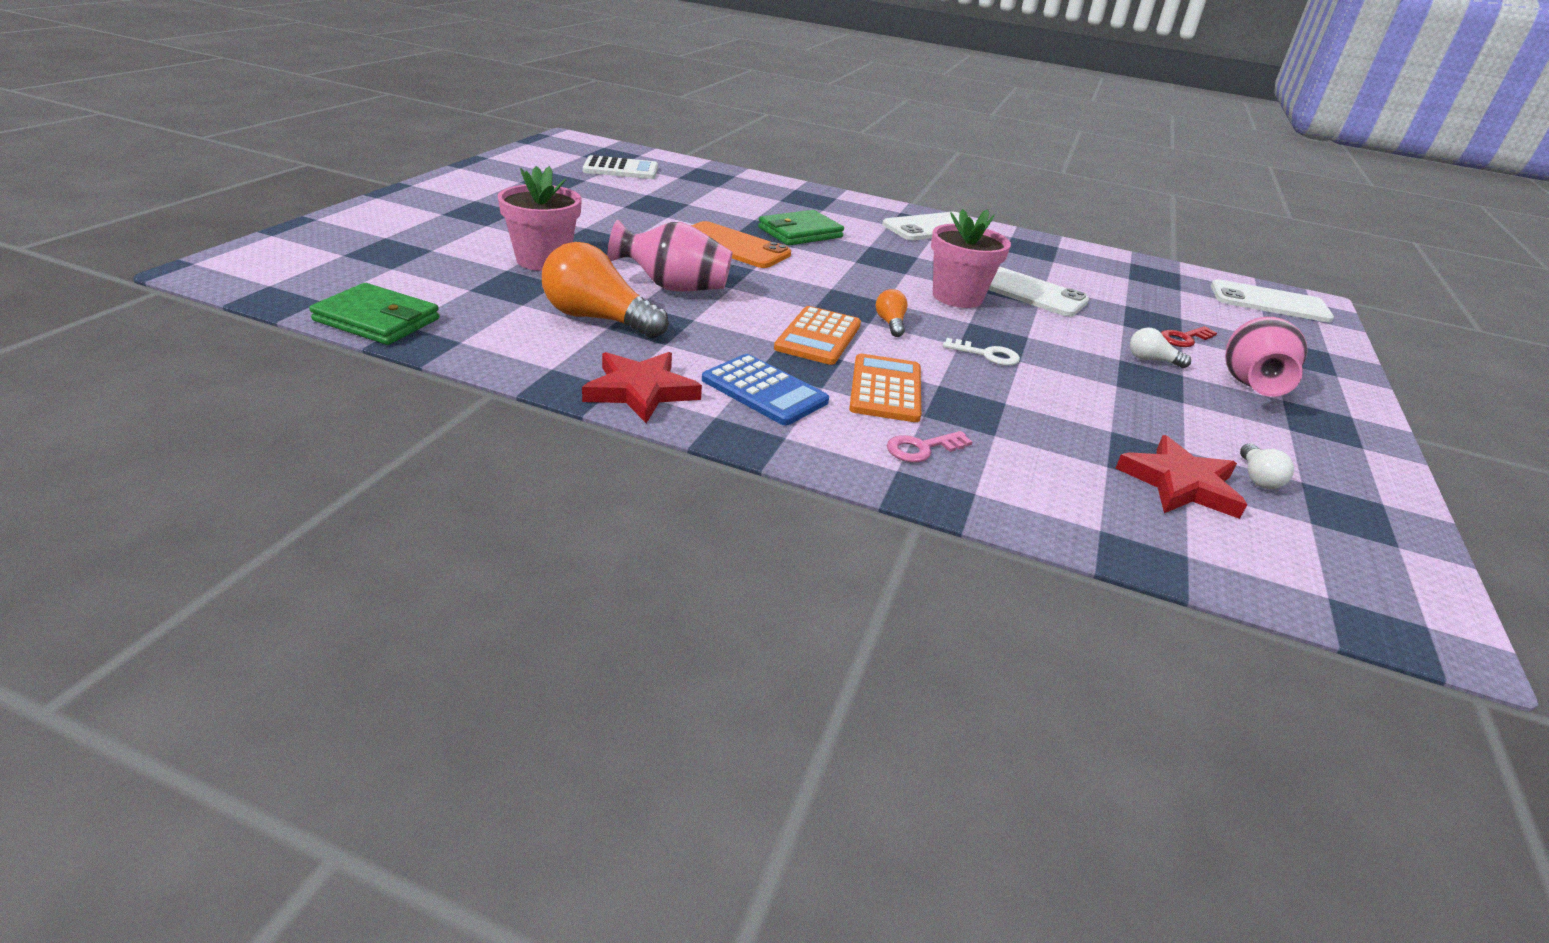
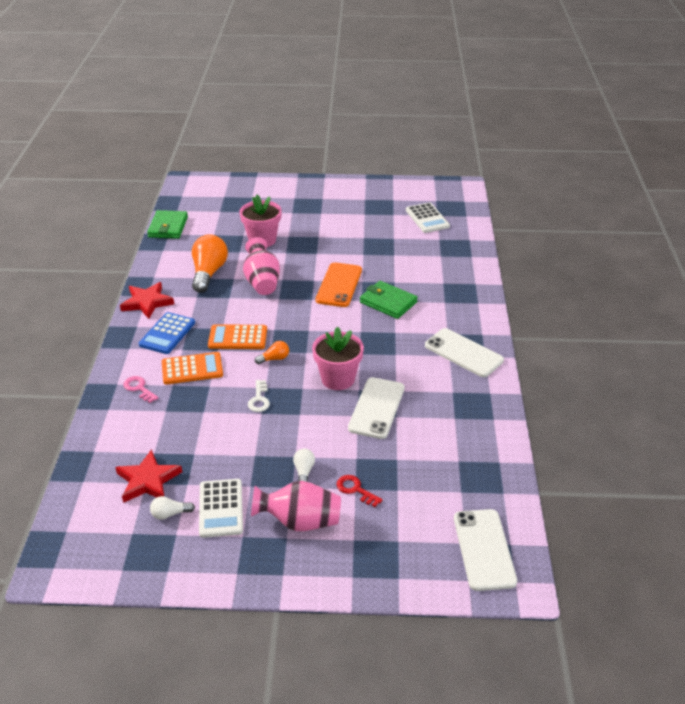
camera: 75 degrees right, 5 degrees up
none -> white calculator [199,479,243,538]

